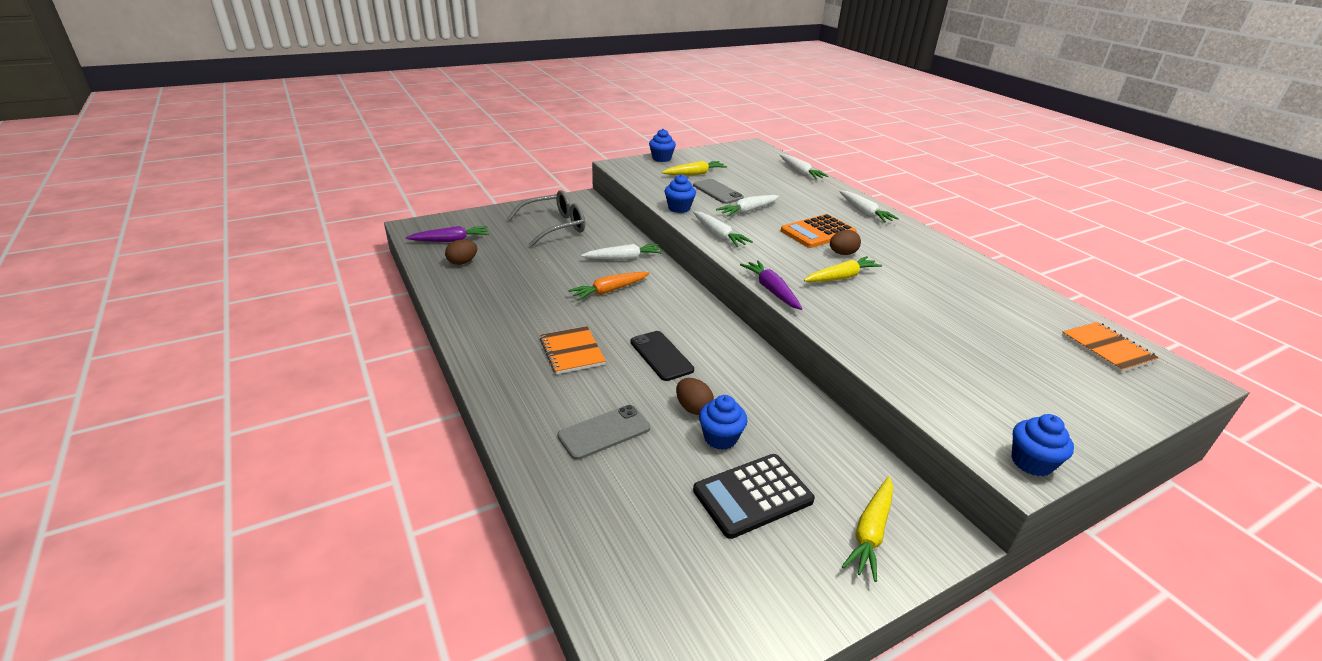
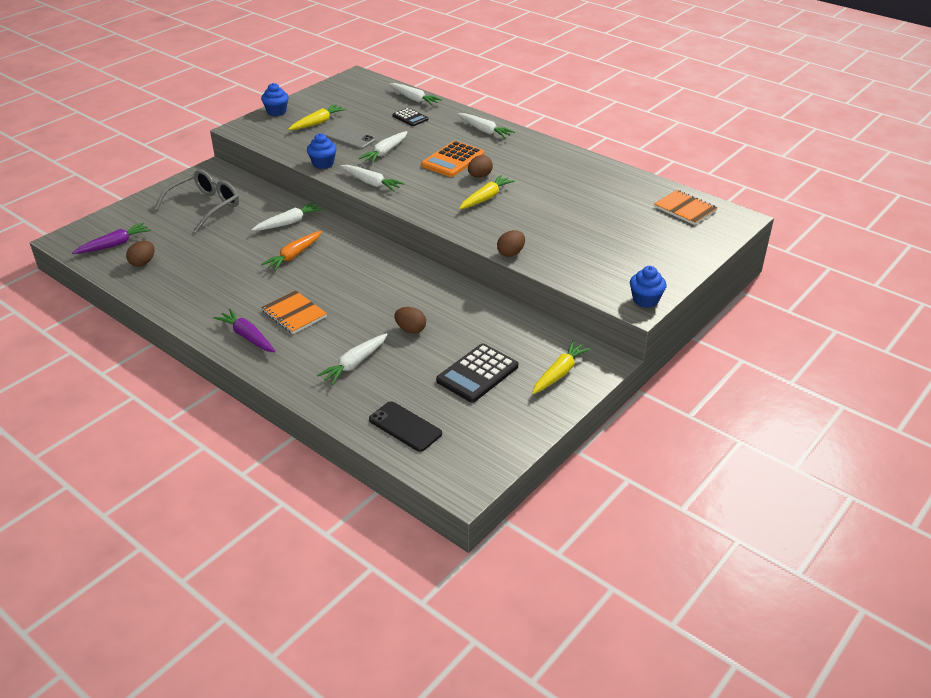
camera: 20 degrees left, 5 degrees up
grey phone [558,405,650,460] -> white carrot [317,333,388,385]
black phone [630,331,694,381] -> black phone moved to [369,401,442,452]
blue cupcake [699,395,747,450] -> none
purple carrot [740,260,803,310] -> purple carrot moved to [214,309,276,352]
yellow carrot [842,477,893,582] -> yellow carrot turned 150 degrees counterclockwise [532,341,591,394]
none -> black calculator [392,108,428,126]
none -> brown egg [497,230,525,257]

